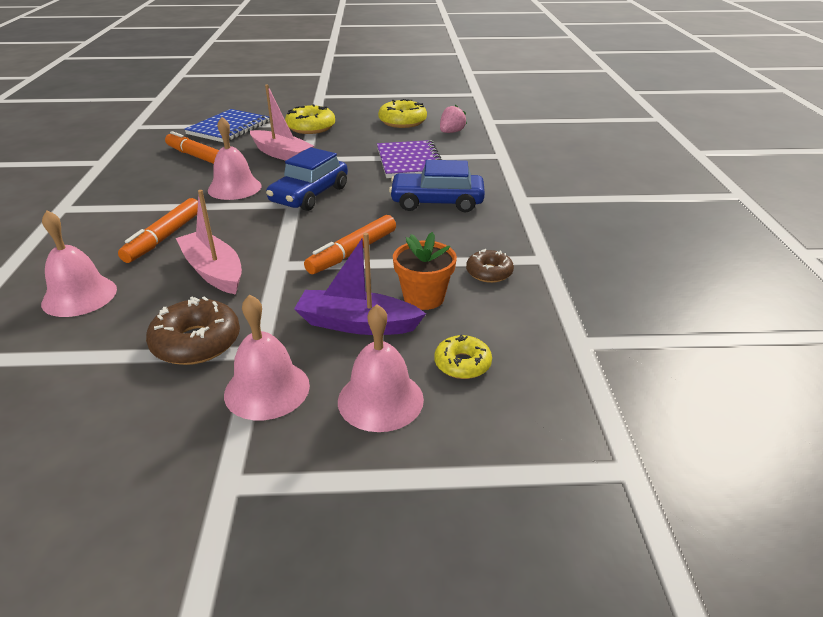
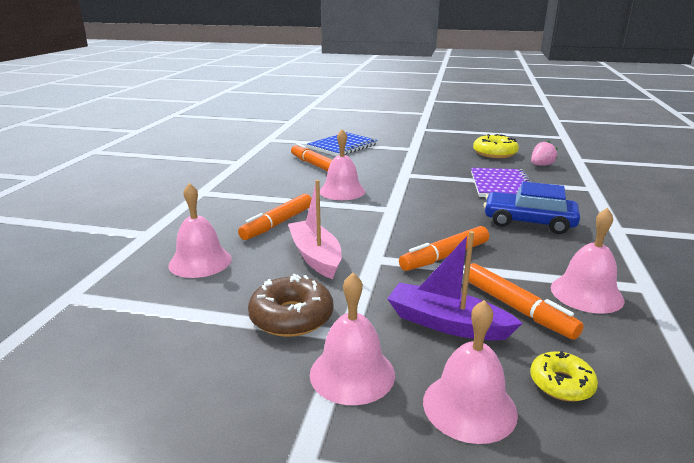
camera: 15 degrees right, 10 degrees down
pink boat [250,85,314,161] -> none
blue car [266,147,348,211] -> none
yellow donut [285,104,335,134] -> none
orange flower pot [393,232,457,310] -> orange marker [468,263,584,340]
brown donut [466,249,514,283] -> pink bell [551,208,624,313]

